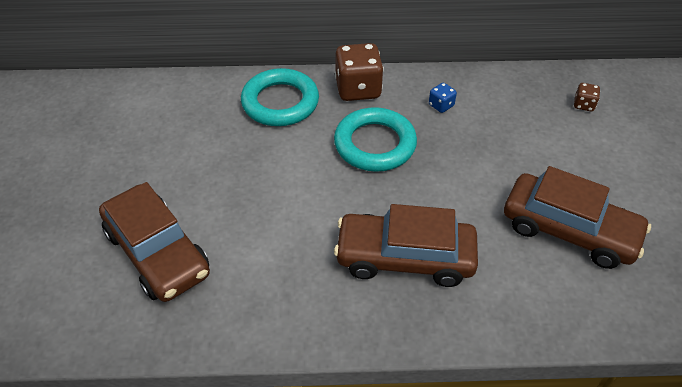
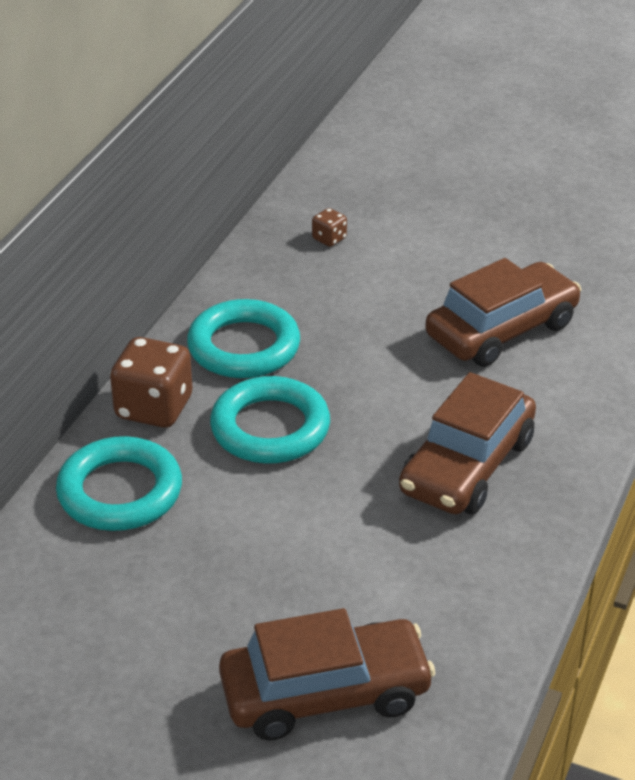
camera: 65 degrees left, 10 degrees down
blue dice [429,83,457,113] -> turquoise ring [187,299,300,378]

